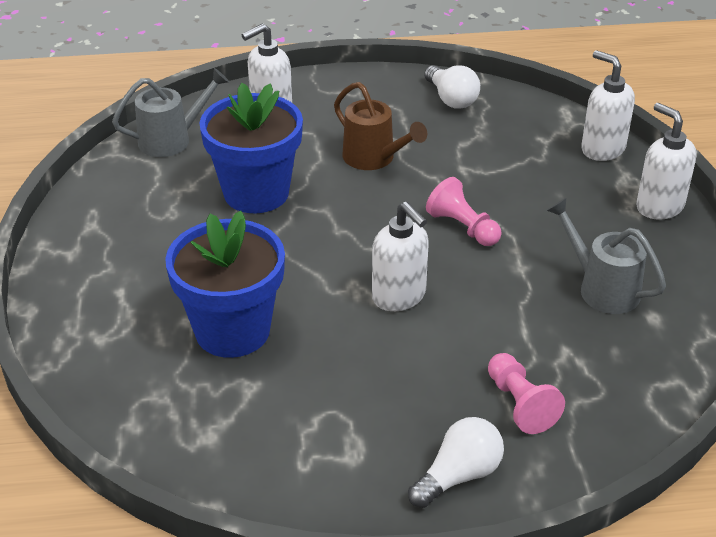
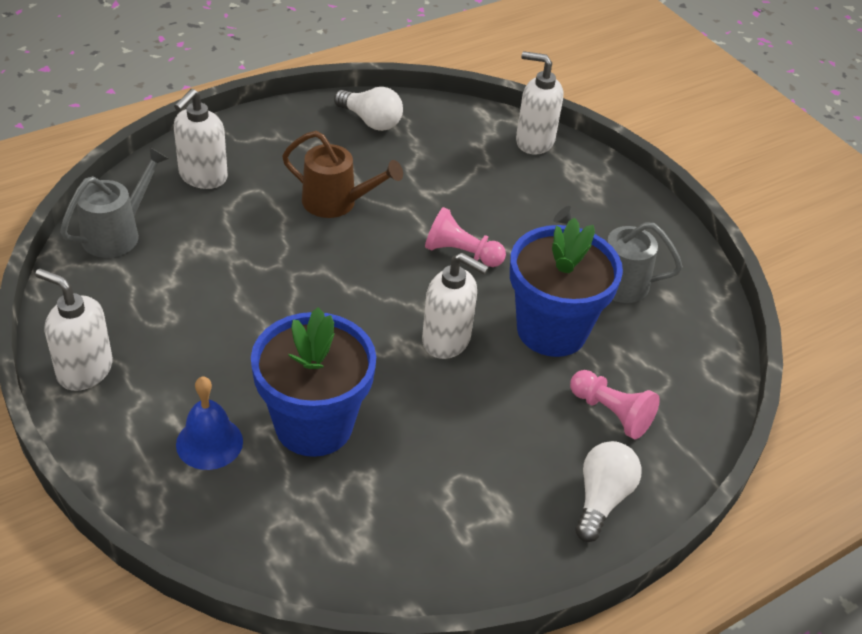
camera: 30 degrees left, 5 degrees up
blue flower pot [200,82,303,213] -> blue flower pot moved to [510,217,623,357]
white soap dispenser [636,103,697,220] -> white soap dispenser moved to [35,269,113,391]
none -> blue bell [176,377,243,470]

